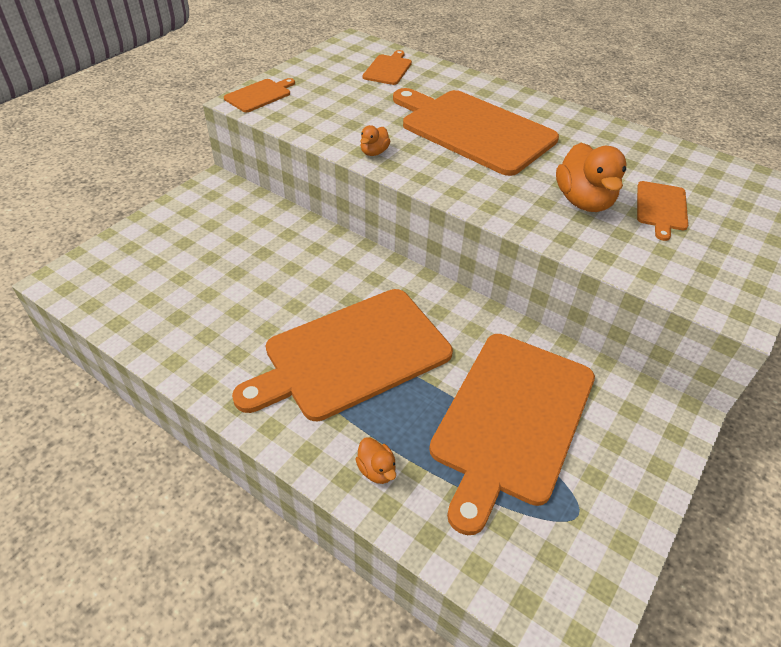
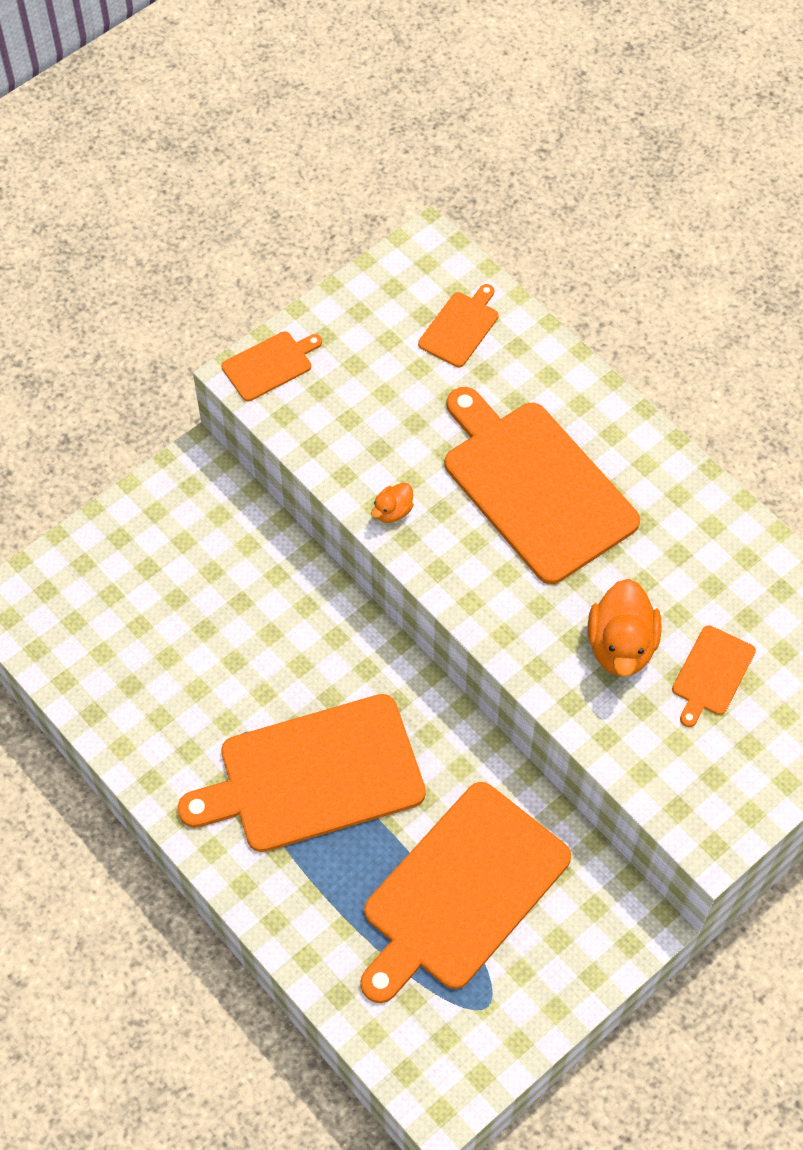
camera: 15 degrees right, 15 degrees up
orange duck [355,437,396,484] -> none

